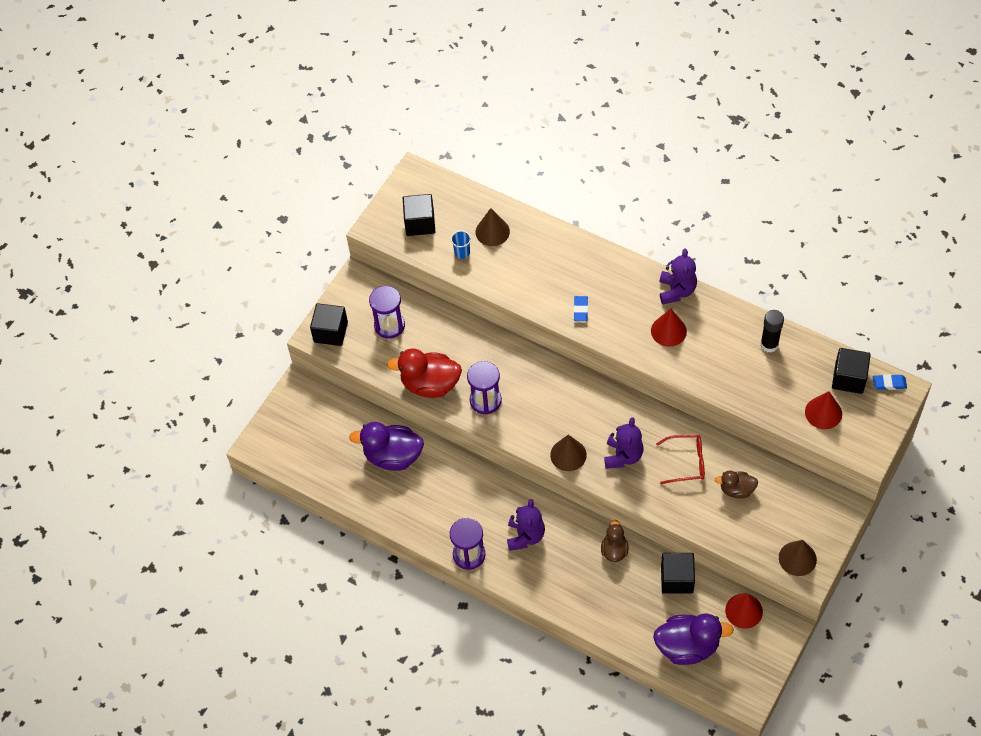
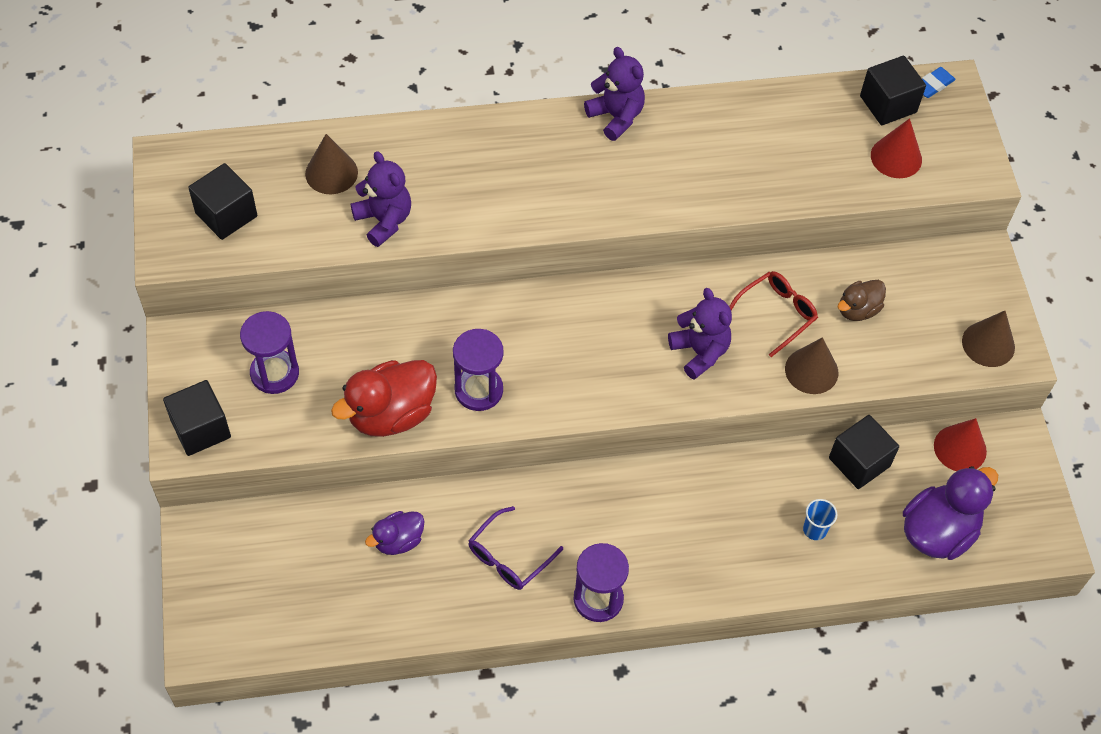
camera: 45 degrees left, 0 degrees up
purple duck [349,422,424,471] -> purple duck [365,511,425,555], size x0.57
blue cup [451,231,471,259] -> blue cup moved to [803,499,838,540]
purple teddy bear [507,499,545,551] -> purple teddy bear moved to [351,151,411,247]
brown cone [550,435,587,471] -> brown cone moved to [785,337,838,394]
blue eraser [574,296,588,321] -> none
brown duck [601,520,629,562] -> none
red cone [651,308,687,347] -> none
black glue stick [761,310,784,352] -> none
none -> purple glasses [468,506,563,590]

